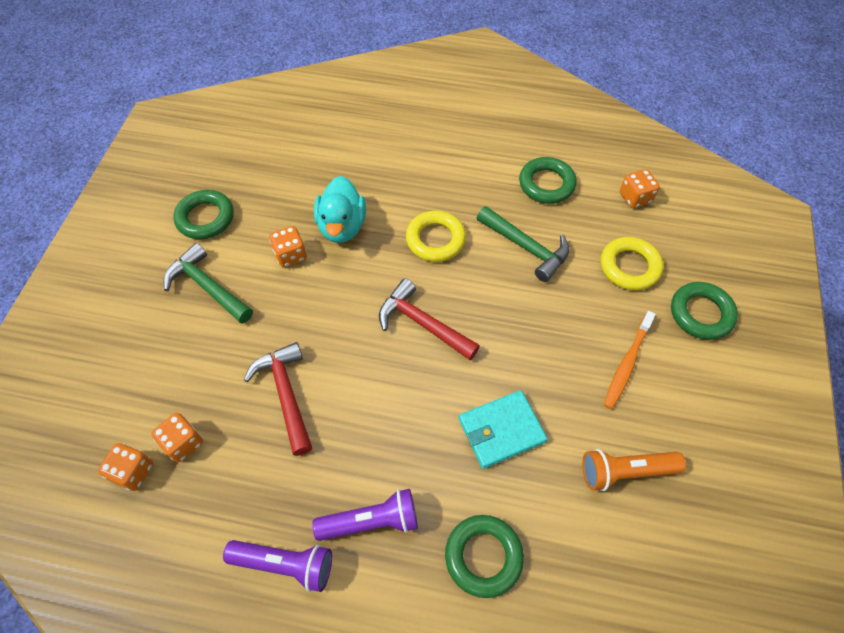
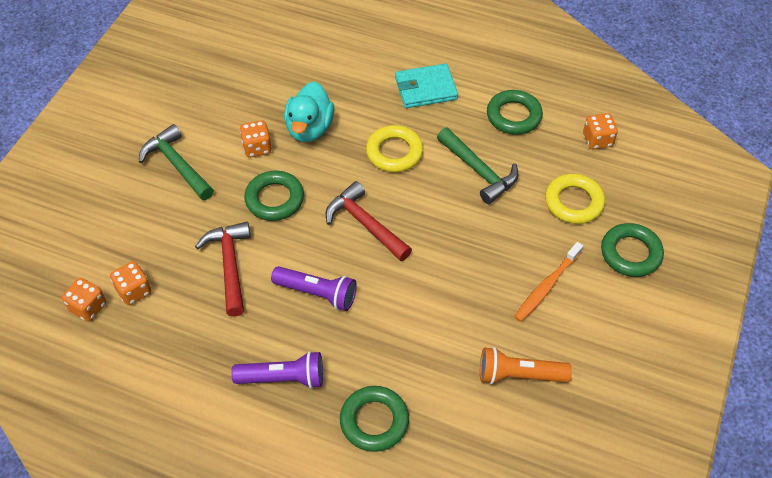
camera: 10 degrees right, 5 degrees down
green ring [173,190,234,239] -> green ring moved to [244,171,304,221]
purple flashlight [223,540,332,592] -> purple flashlight moved to [271,266,357,311]
turquoise wallet [459,390,547,469] -> turquoise wallet moved to [395,63,458,108]

